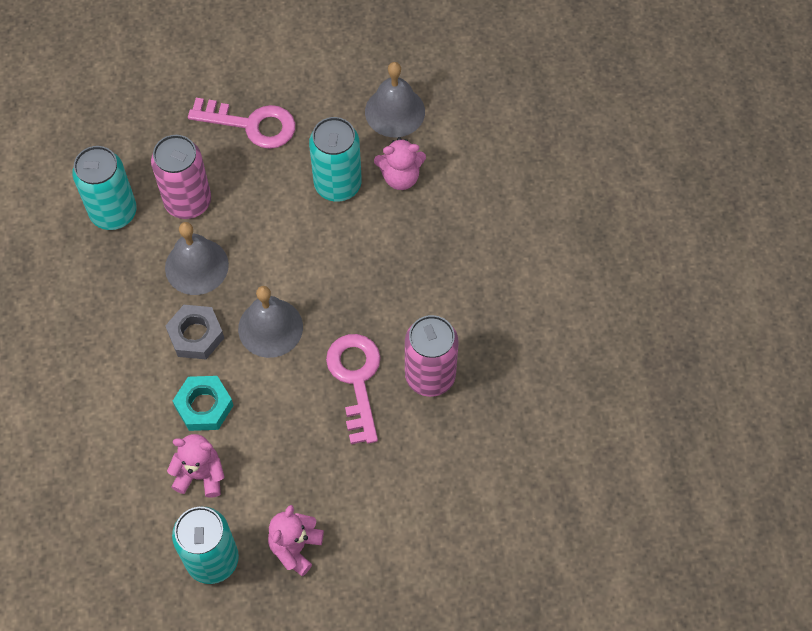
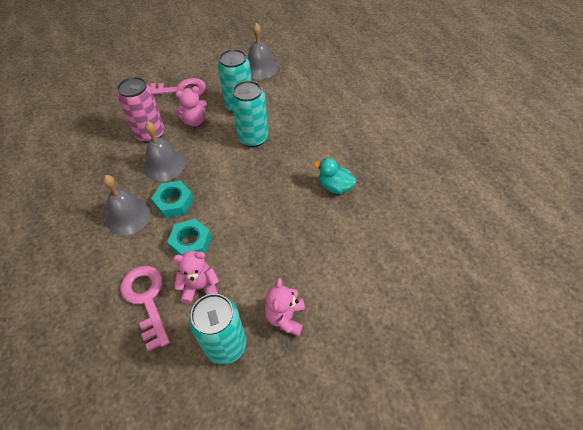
camera: 15 degrees left, 10 degrees down
turquoise can [72,146,137,230] -> turquoise can moved to [231,80,269,147]
grey nut [165,305,224,359] -> turquoise nut [151,181,194,218]
grey bell [238,286,303,358] -> grey bell moved to [103,175,152,235]
pink key [326,334,381,444] -> pink key moved to [120,266,170,352]
pink teddy bear [374,137,426,190] -> pink teddy bear moved to [174,86,207,127]
pink can [405,315,459,397] -> turquoise duck [314,158,356,194]

